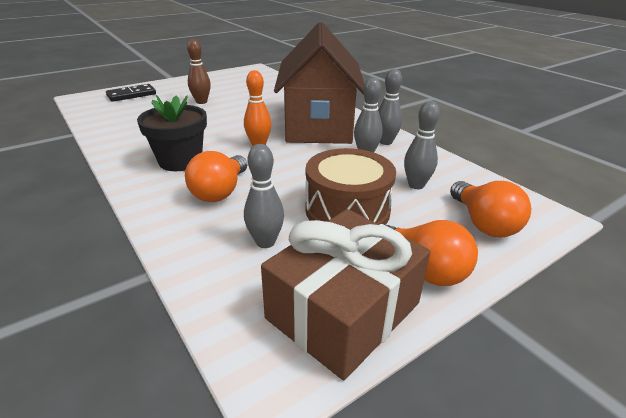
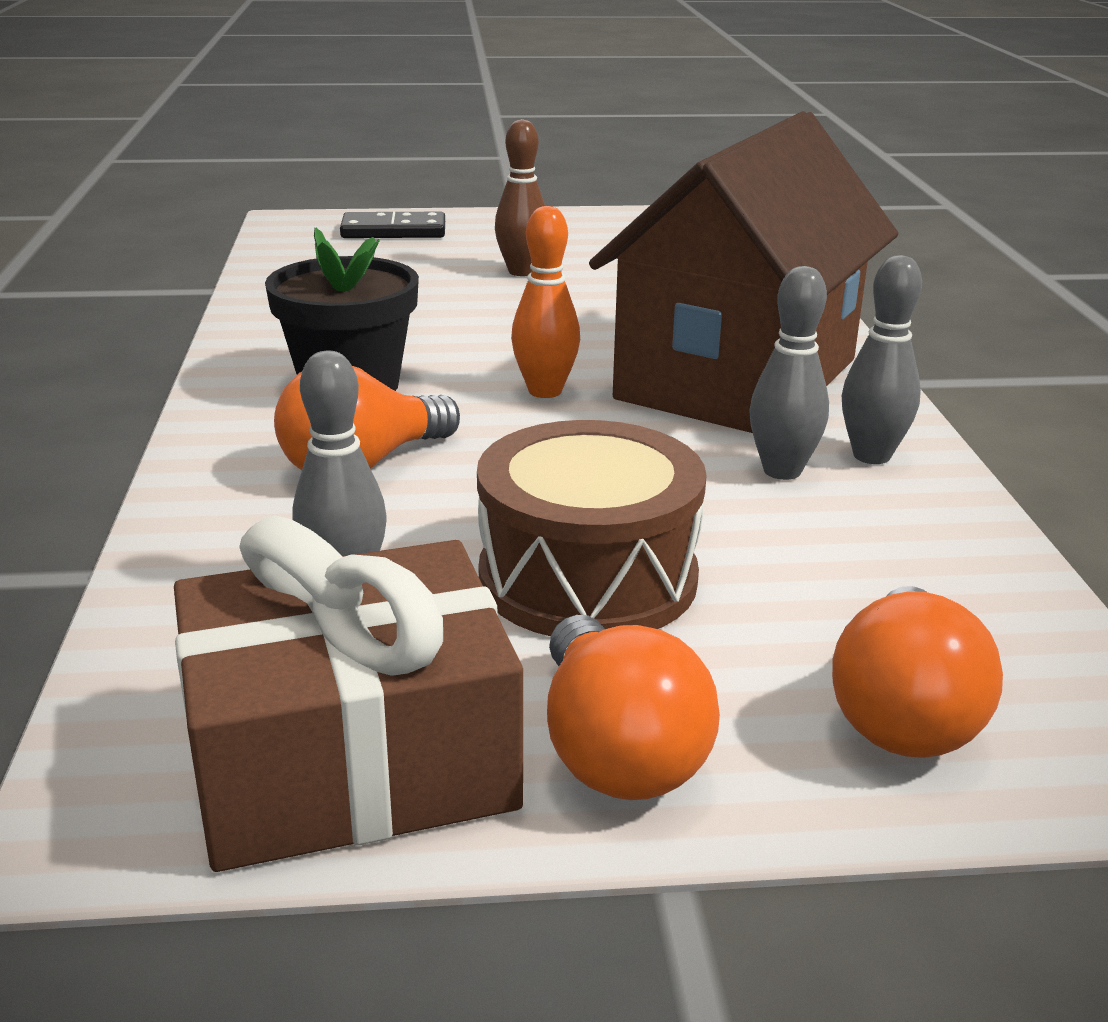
camera: 30 degrees right, 5 degrees down
grey bowling pin [404,101,440,189] -> none

